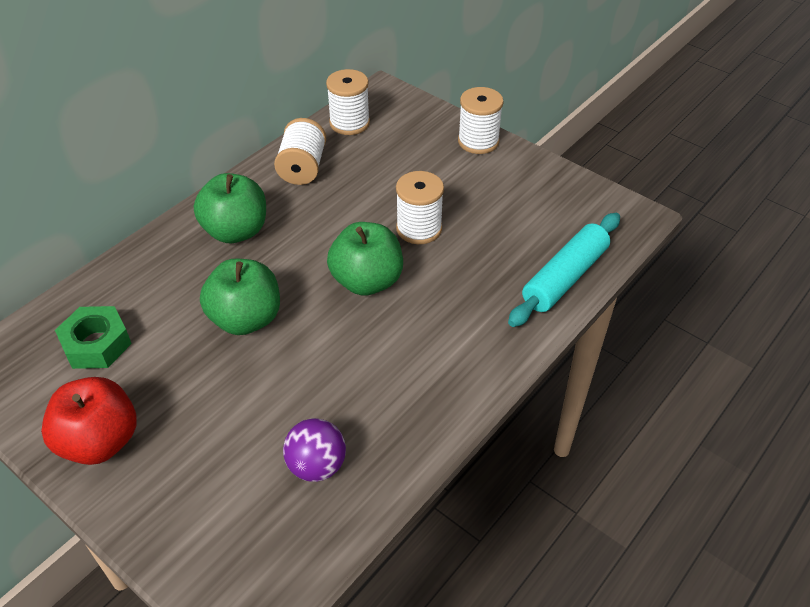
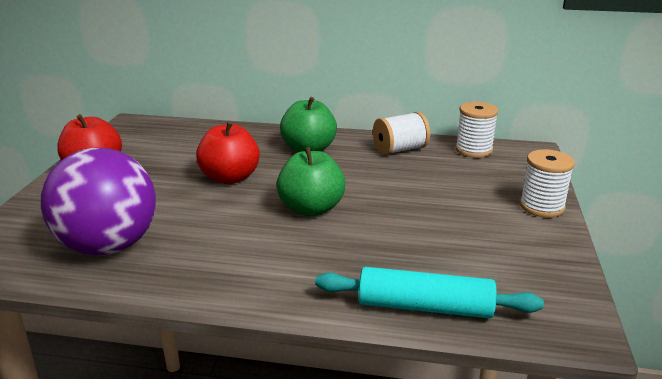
camera: 60 degrees right, 20 degrees down
green nut [55,306,132,369] -> none
green apple [200,259,280,335] -> red apple [196,121,260,184]
purple ball [283,418,346,482] -> purple ball [41,148,156,256], size x2.04
white spool [396,171,444,244] -> none

